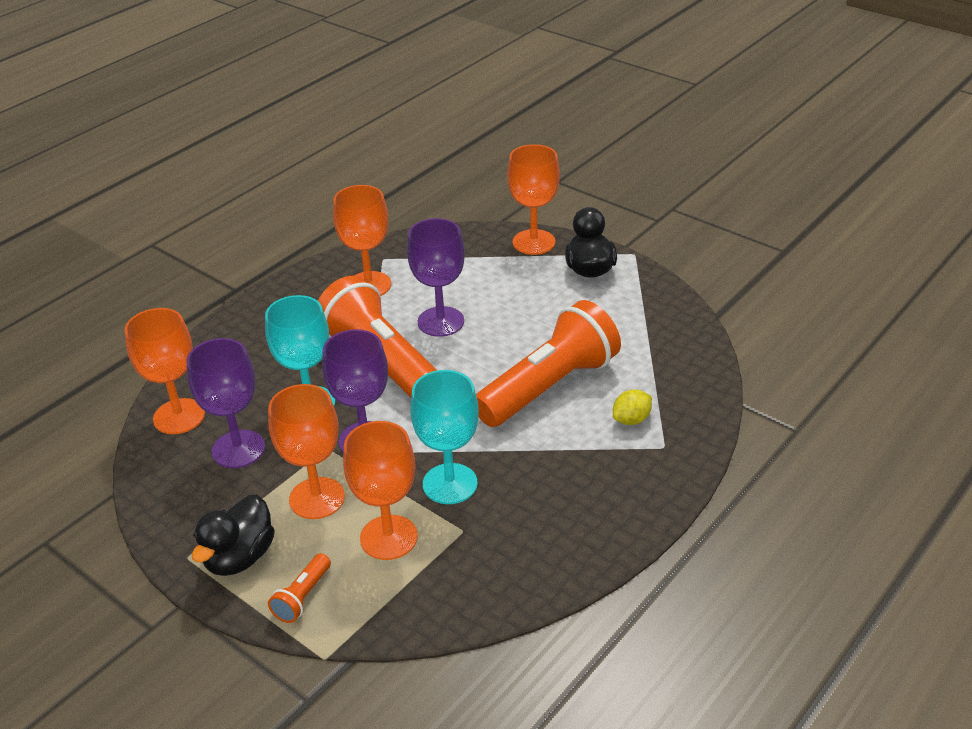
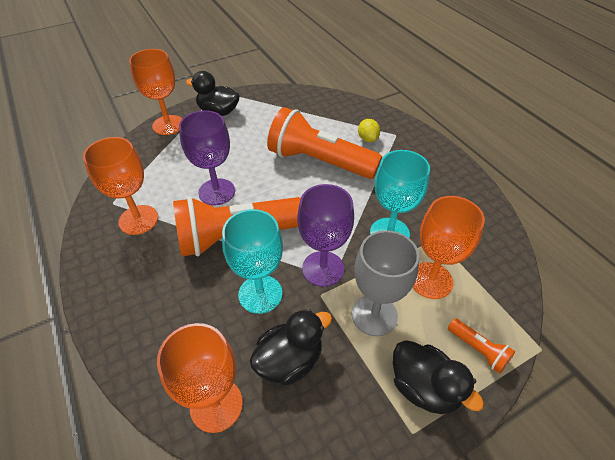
camera: 70 degrees left, 10 degrees up
purple goblet [186,338,265,468] -> black duck [250,309,332,386]
orange goblet [268,384,345,519] -> grey goblet [352,230,419,336]
orange flashlight [476,300,621,427] -> orange flashlight turned 45 degrees counterclockwise [267,107,382,179]

